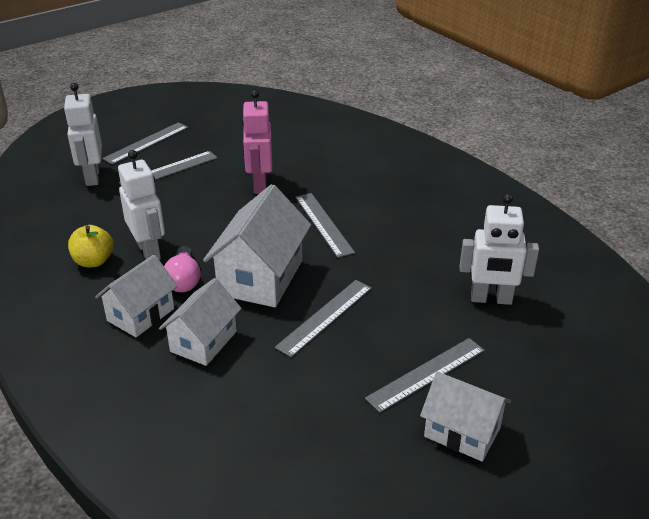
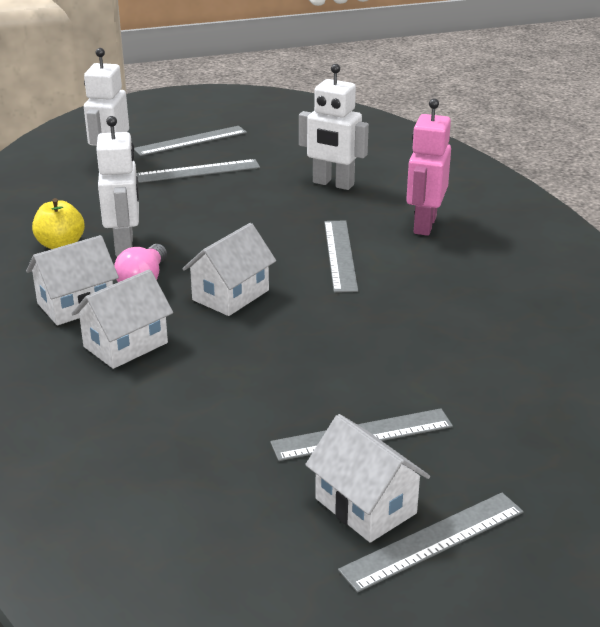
camera: 20 degrees right, 5 degrees down
white house [203,184,311,307] -> white house [182,223,276,316], size x0.65
pink robot [242,90,272,194] -> pink robot moved to [406,98,451,236]
grey ruler [275,280,372,357] -> grey ruler moved to [338,493,524,593]
white robot [460,194,539,305] -> white robot moved to [299,64,369,190]

